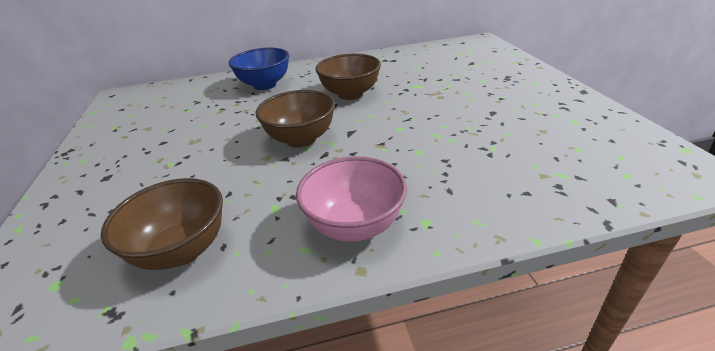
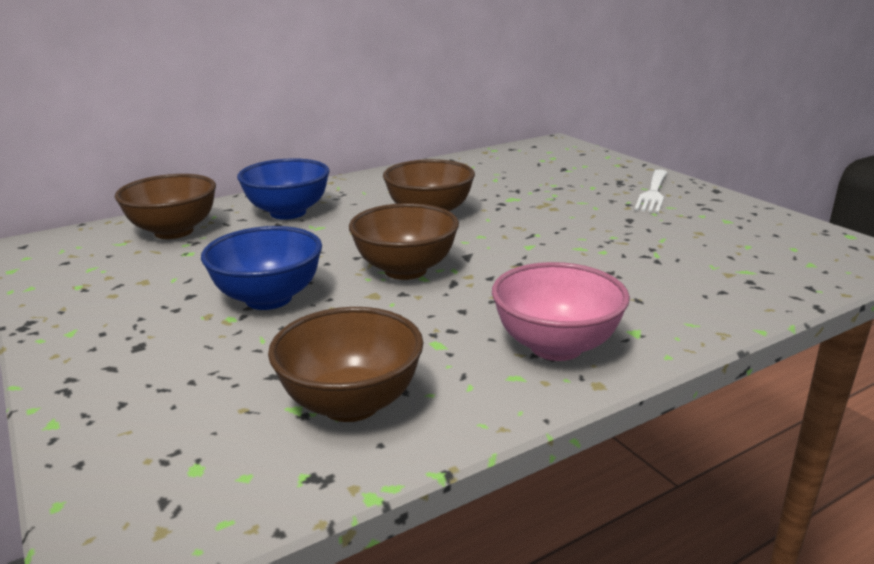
camera: 20 degrees left, 10 degrees down
none -> brown bowl [115,174,216,239]
none -> blue bowl [201,226,322,310]
none -> white fork [634,170,667,213]

